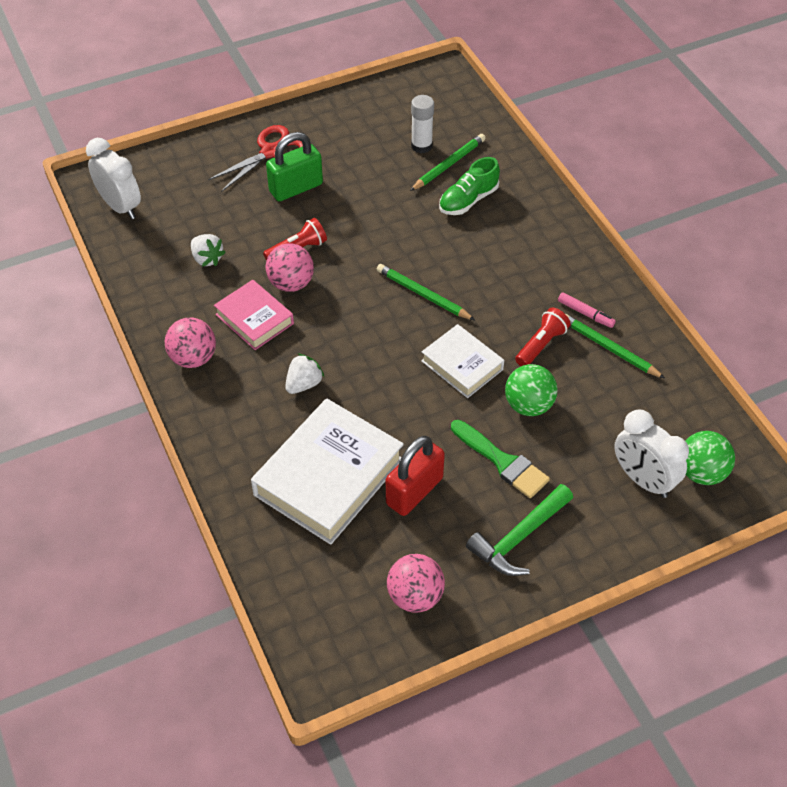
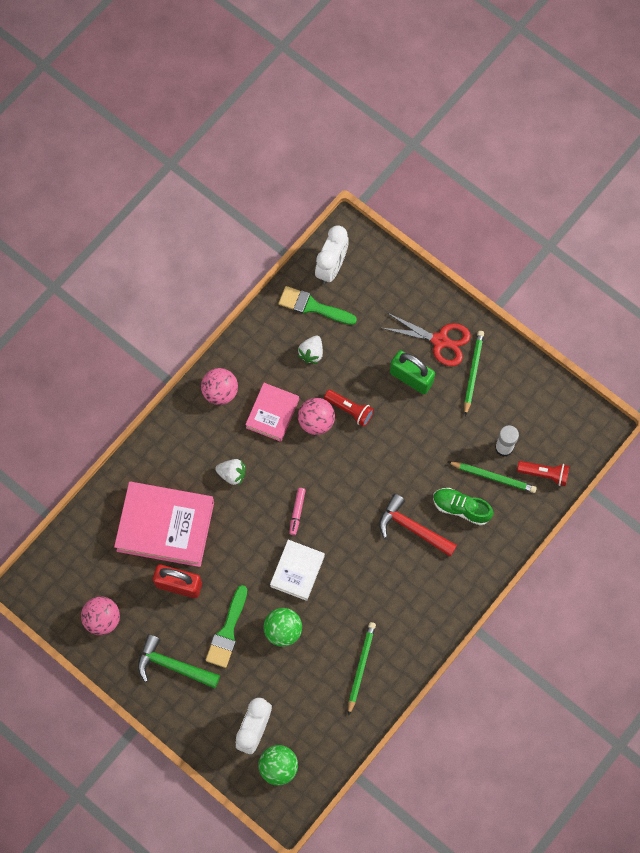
camera: 65 degrees right, 20 degrees up
white book [251,398,404,545] -> pink book [114,482,214,567]
green pencil [376,264,475,320] -> green pencil moved to [464,331,484,416]
red flashlight [515,307,571,366] -> red flashlight moved to [517,461,569,486]
pink marker [558,292,616,328] -> pink marker moved to [289,488,306,535]
none -> green brush [279,286,357,325]
none -> red hammer [379,494,457,557]

